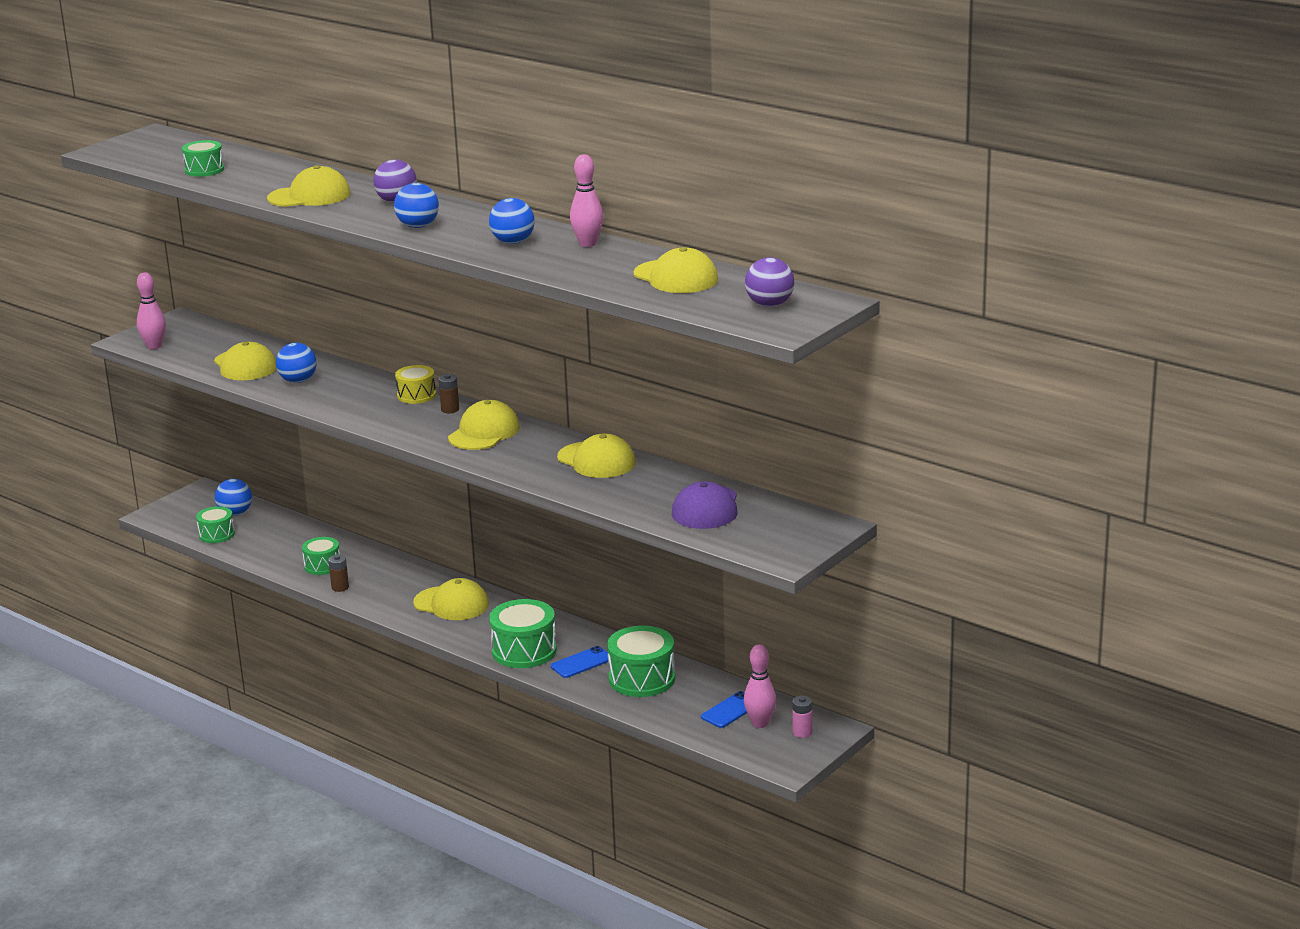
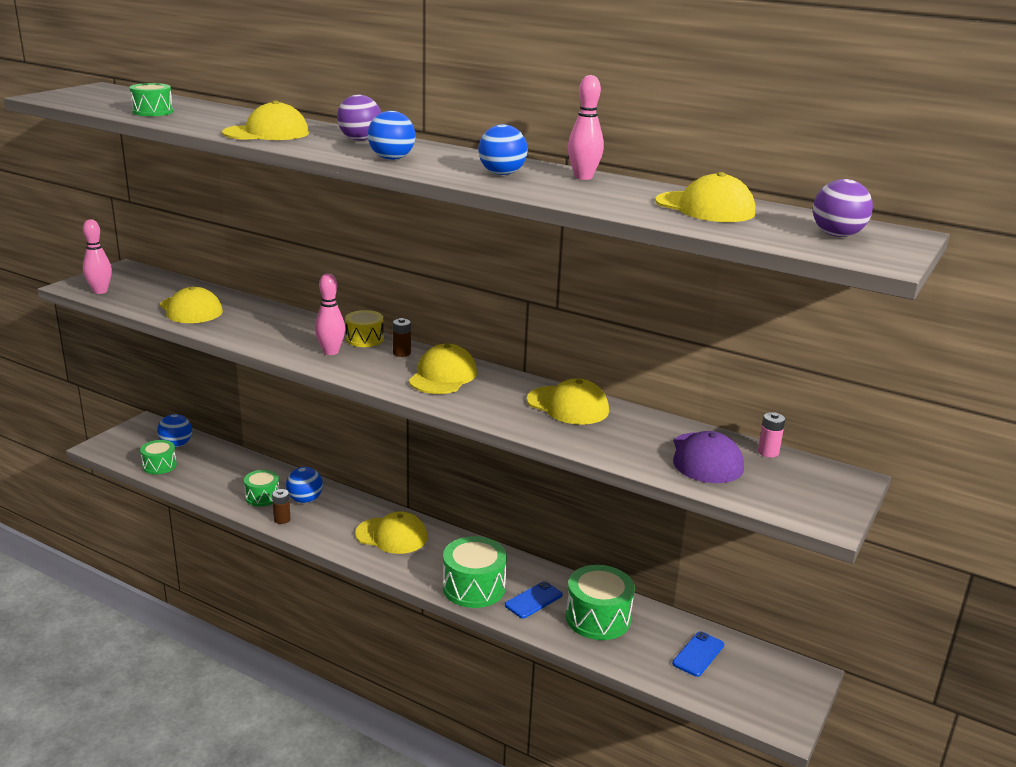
camera: 10 degrees left, 0 degrees up
blue ball [276,343,317,383] -> blue ball moved to [286,467,323,503]
pink bowling pin [744,644,776,728] -> pink bowling pin moved to [315,273,345,355]
pink battery [792,696,812,738] -> pink battery moved to [758,412,785,457]

